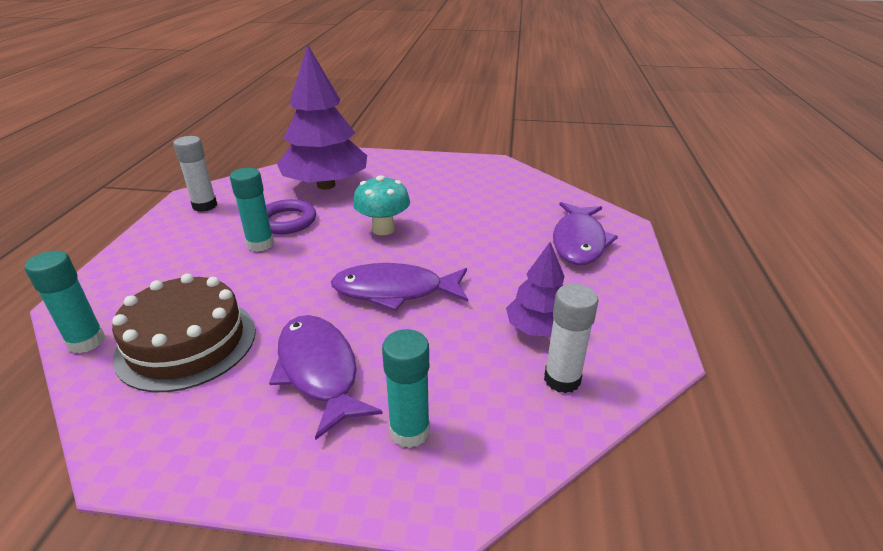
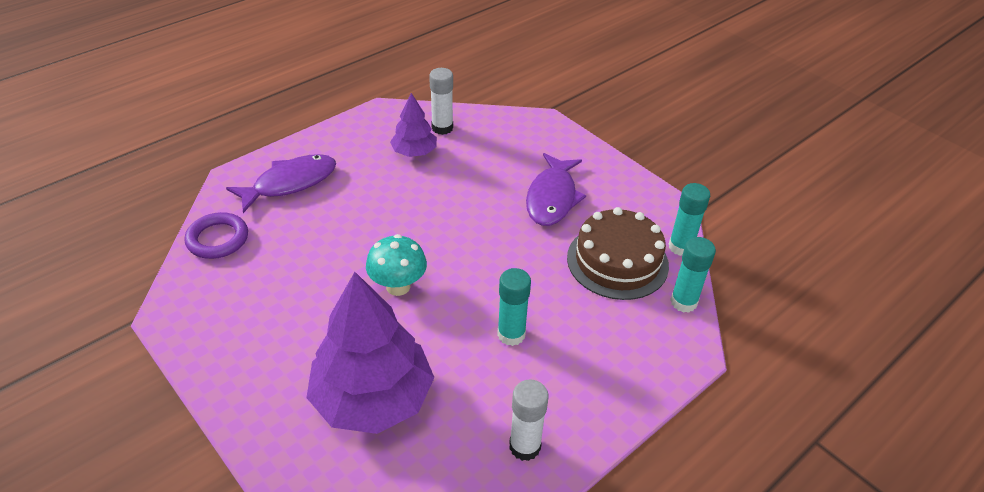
camera: 140 degrees left, 10 degrees up
purple ring [266,199,316,234] -> purple ring moved to [184,212,248,259]
purple fish [331,263,468,311] -> none
turquoise glue stick [382,329,430,448] -> turquoise glue stick moved to [668,183,710,256]

